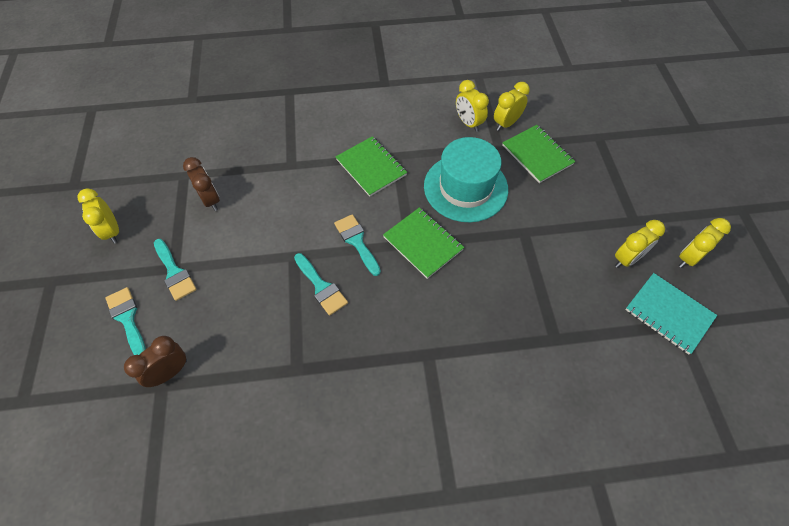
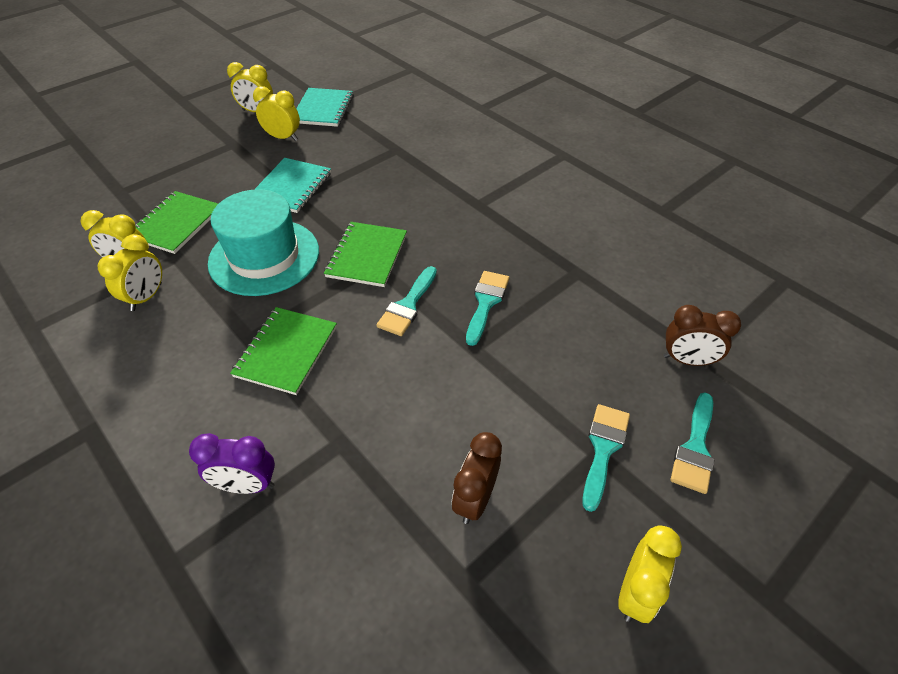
camera: 125 degrees left, 10 degrees down
none -> purple clock [189,433,275,494]
none -> turquoise notebook [254,158,331,213]

